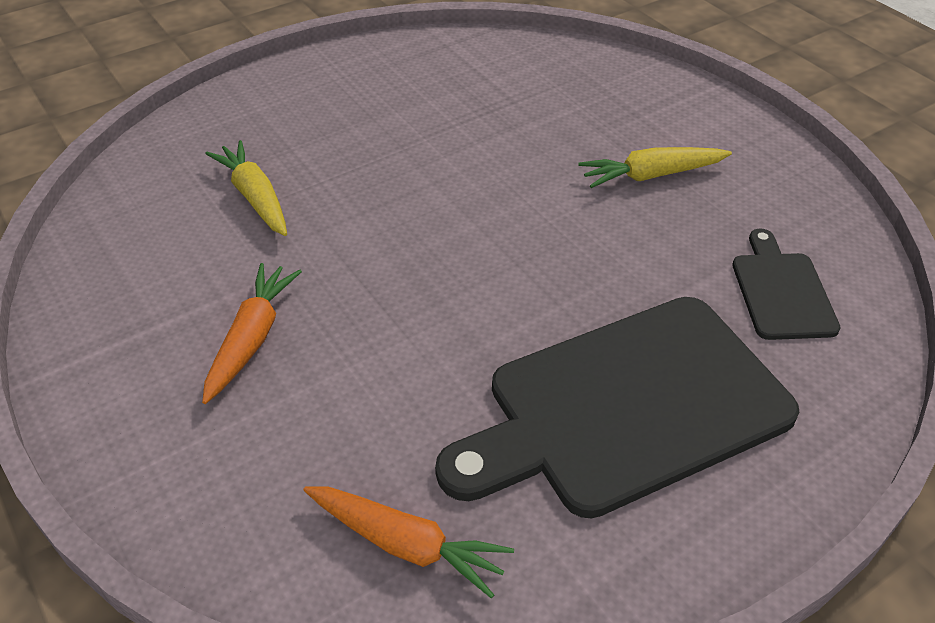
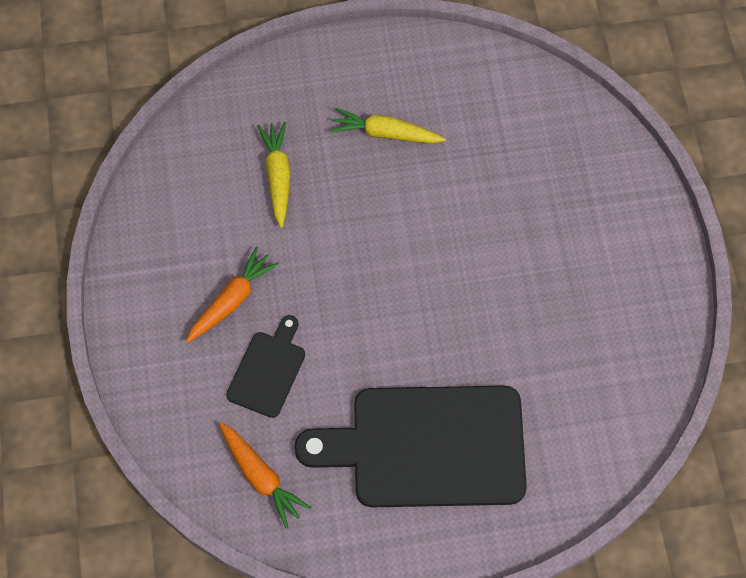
camera: 25 degrees right, 20 degrees up
yellow carrot [578,147,732,188] -> yellow carrot moved to [330,107,446,144]
black cutting board [732,229,841,340] -> black cutting board moved to [226,315,305,418]

